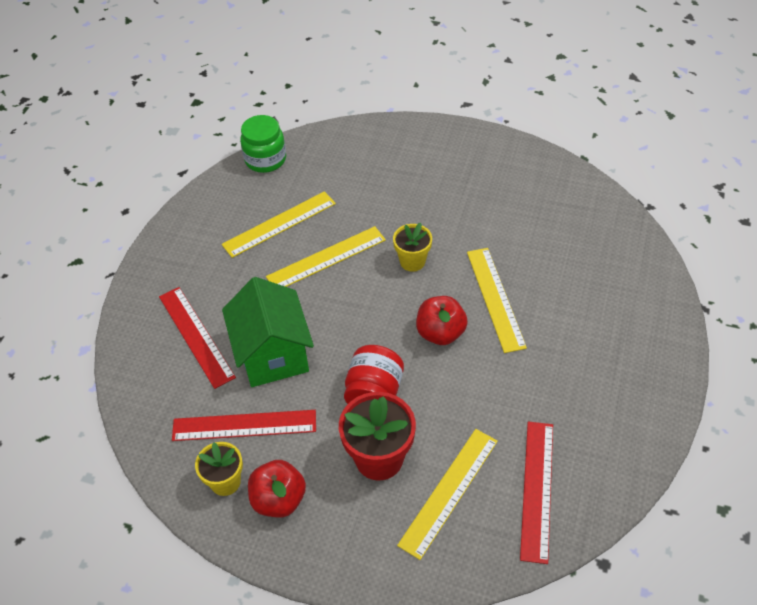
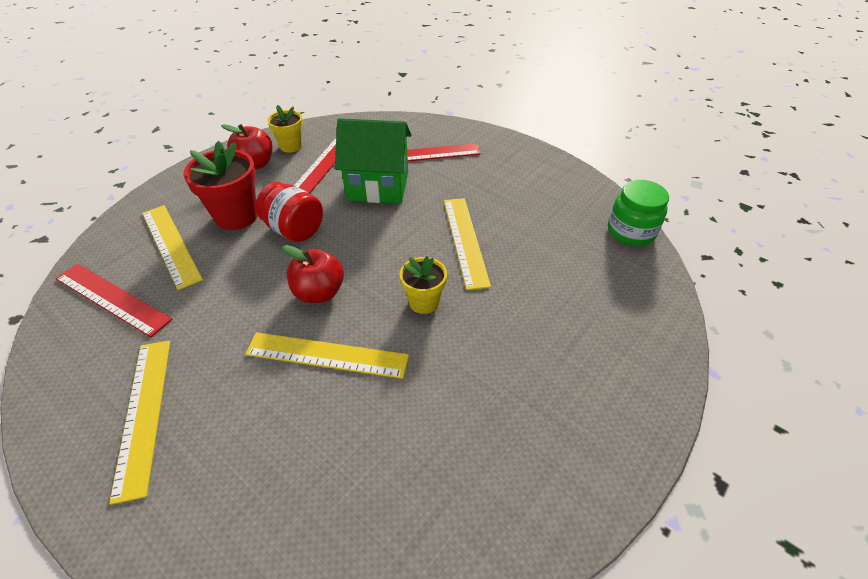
camera: 110 degrees right, 5 degrees down
yellow ruler [222,191,336,258] -> yellow ruler moved to [109,341,170,505]

